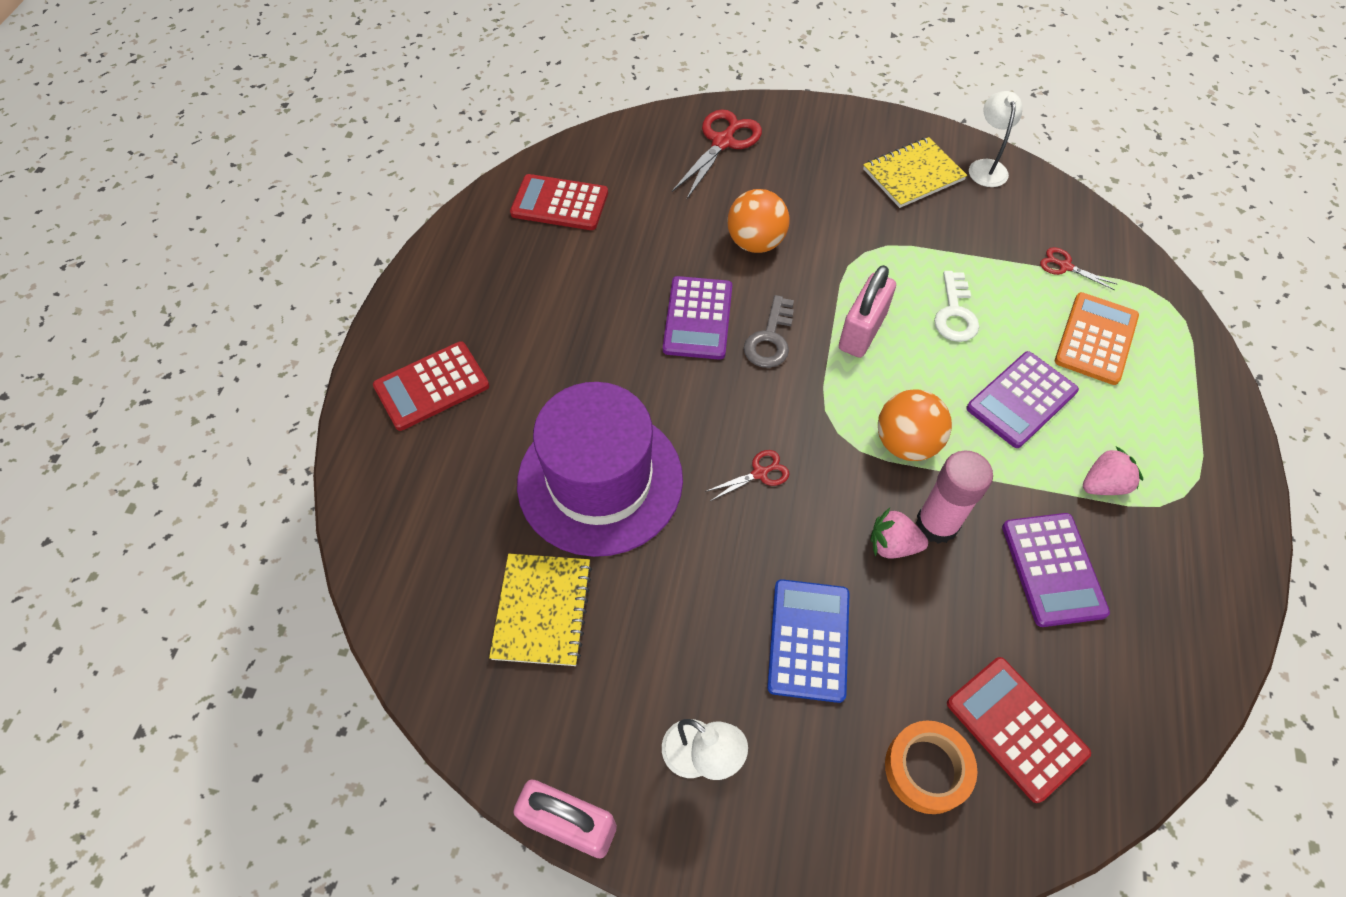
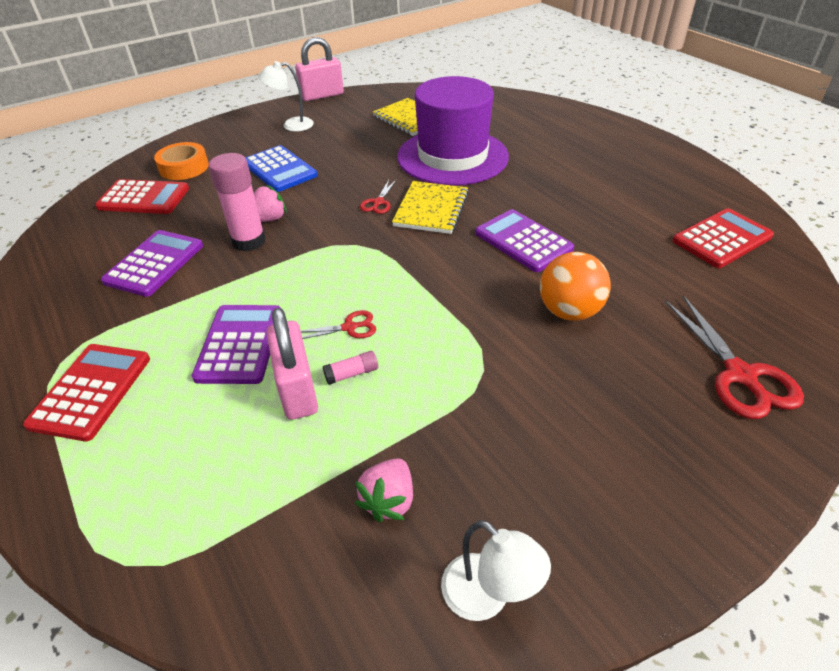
camera: 135 degrees right, 15 degrees down
red calculator [373,341,489,431] -> red calculator moved to [23,344,150,442]
grey key [744,295,794,368] -> none
pink padlock [839,265,896,358] -> pink padlock moved to [266,308,318,420]
yellow notebook [863,137,967,208] -> yellow notebook moved to [392,181,469,234]
orange ball [878,389,952,461] -> none
white key [934,271,979,342] -> pink glue stick [323,351,378,385]
purple calculator [1002,513,1110,627] -> purple calculator turned 75 degrees clockwise [101,230,203,297]
red scissors [1040,247,1117,290] -> red scissors moved to [301,310,376,339]
orange calculator [1055,292,1139,385] -> none
pink strawberry [1083,446,1143,495] -> pink strawberry moved to [355,458,413,522]

